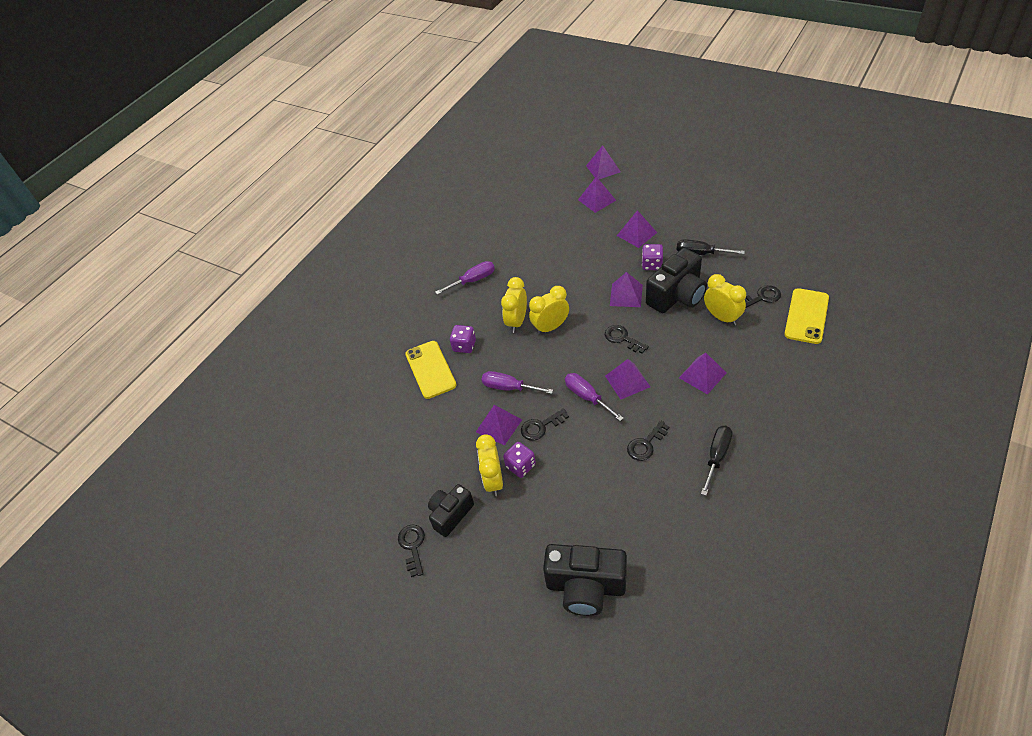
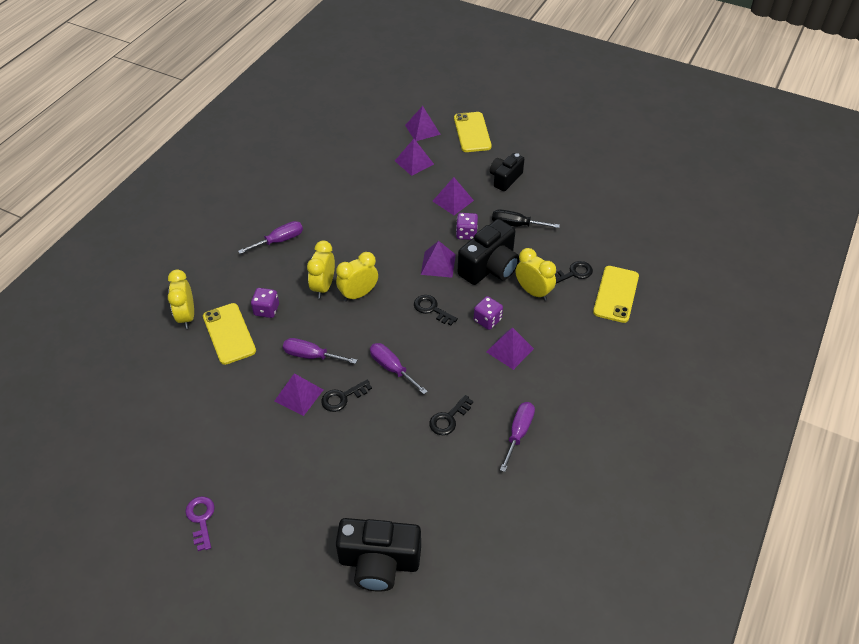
camera: 10 degrees left, 0 degrees up
black key [398,524,425,577] -> purple key [185,496,215,551]
black camera [428,484,474,537] -> black camera moved to [490,153,524,191]
yellow clock [476,434,503,496] -> yellow clock moved to [168,269,194,329]
purple dice [503,442,536,478] -> purple dice moved to [474,296,503,330]
purple pyramid [605,359,651,399] -> none
black screwdriver [701,426,732,496] -> purple screwdriver [500,402,535,472]
none -> yellow phone [454,112,492,152]

